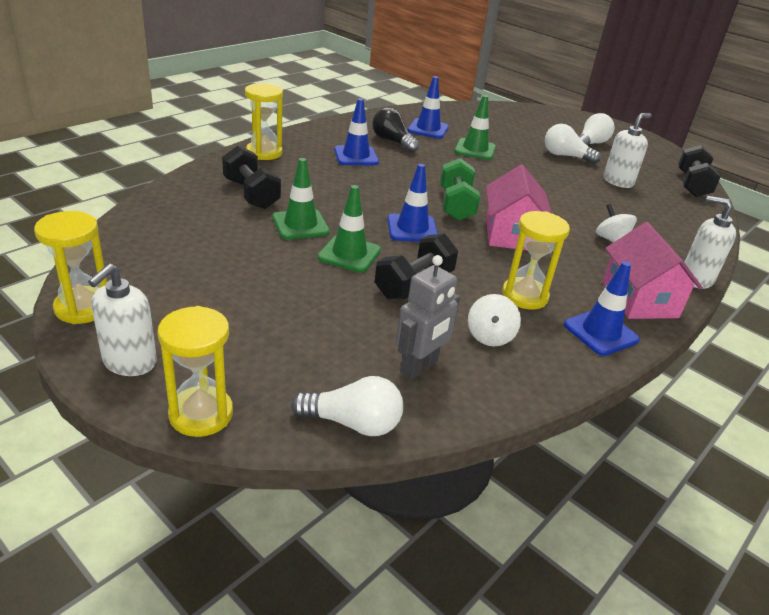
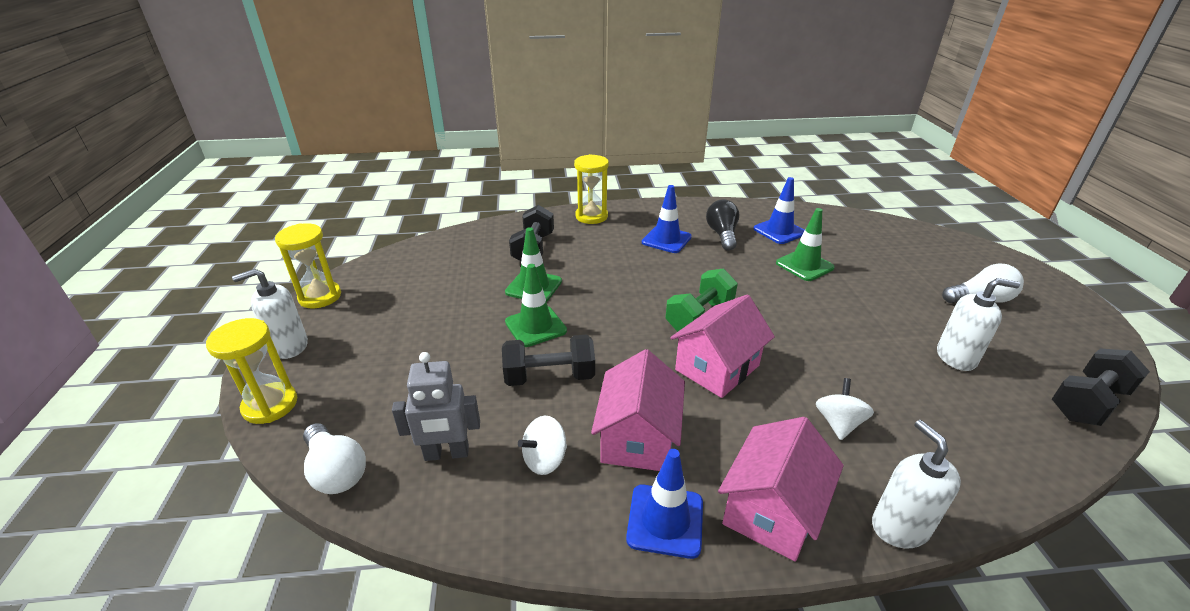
camera: 45 degrees right, 0 degrees up
blue traffic cone [387,164,438,242] -> none
yellow hourglass [502,211,570,309] -> pink house [591,349,685,471]
white light bulb [545,124,601,164] -> none

